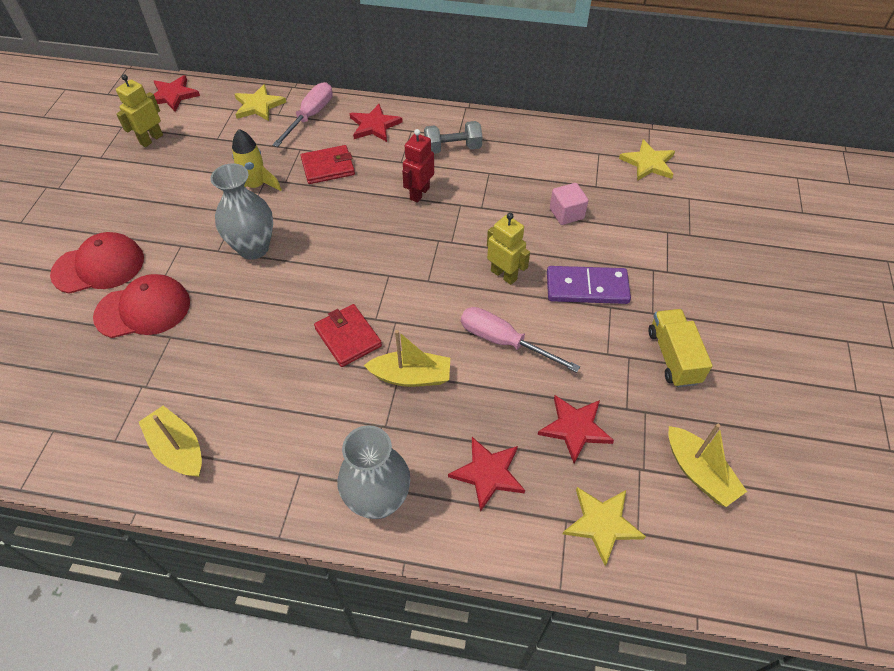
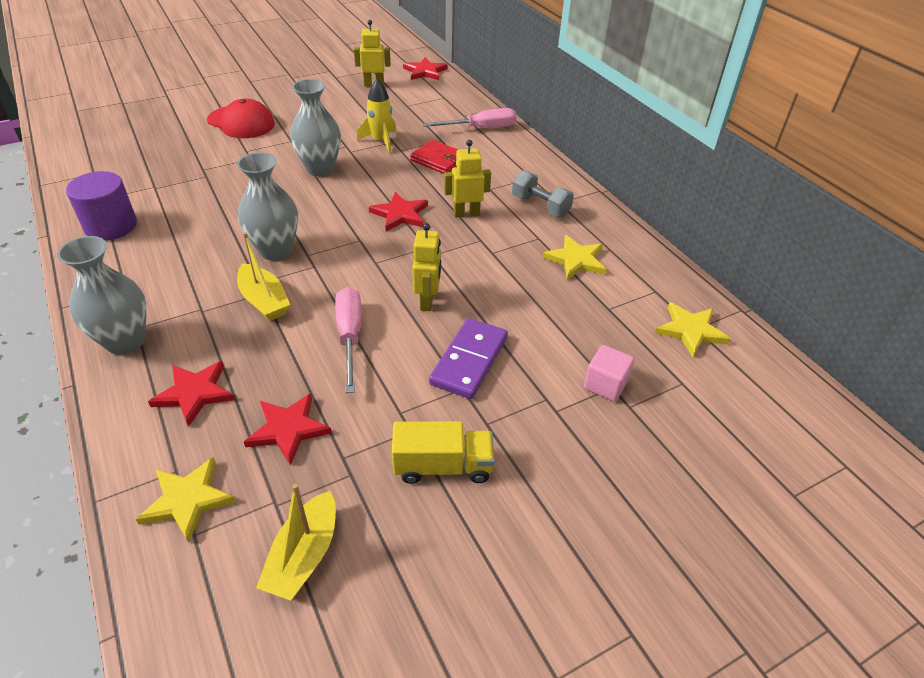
camera: 50 degrees right, 10 degrees down
red cap [93,274,190,338] -> none
yellow boat [139,406,202,477] -> purple cylinder [66,171,137,241]
yellow star [235,84,286,121] -> yellow star moved to [542,235,606,280]
red wallet [314,304,382,367] -> grey vase [237,152,298,260]
red star [350,104,403,142] -> red star moved to [369,192,428,231]
red robot [402,129,434,203] -> yellow robot [444,140,491,217]
purple domino [547,266,631,304] -> purple domino turned 60 degrees clockwise [429,318,508,399]
pink cube [550,183,588,225] -> pink cube moved to [584,345,634,402]
yellow truck [649,309,713,387] -> yellow truck turned 45 degrees clockwise [392,421,494,484]

